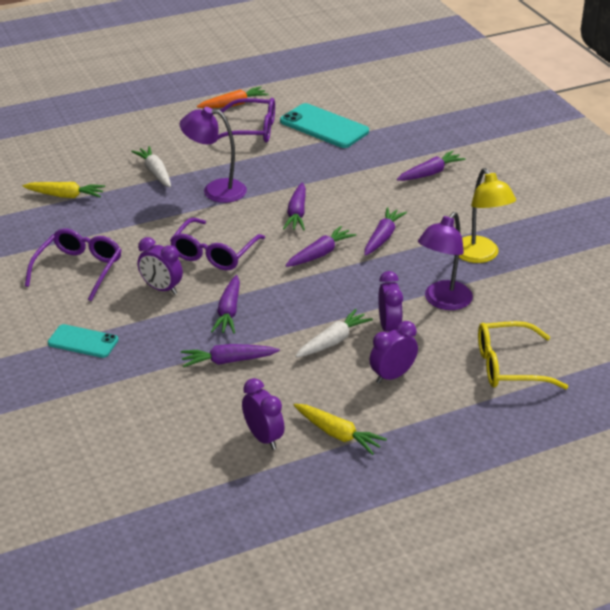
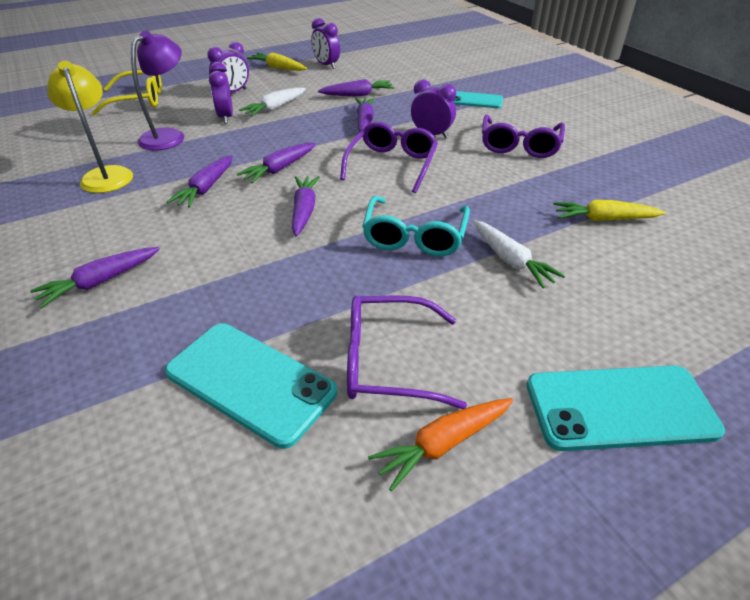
camera: 175 degrees right, 5 degrees up
purple lamp [180,107,247,203] -> turquoise glasses [362,196,470,256]
none -> turquoise phone [527,366,725,451]

